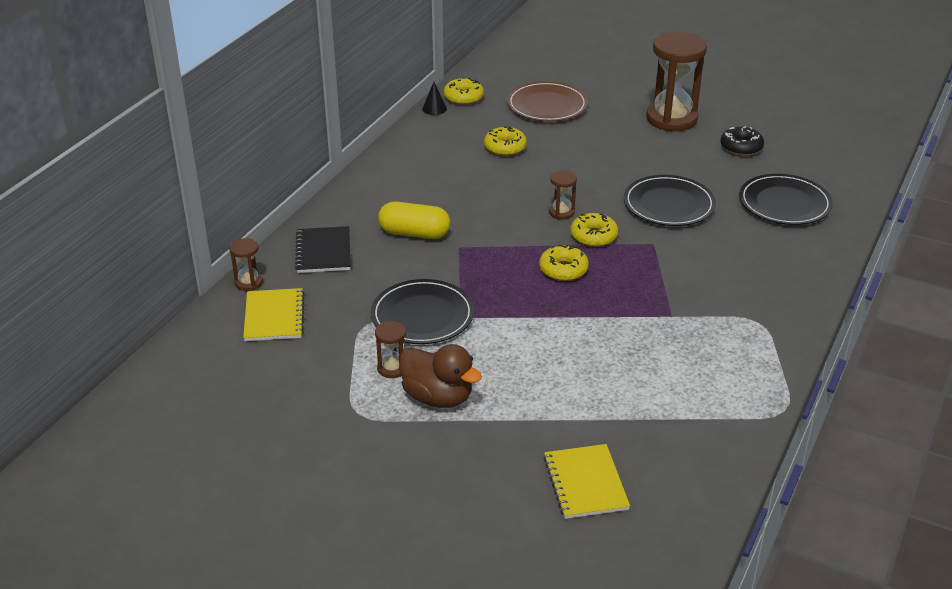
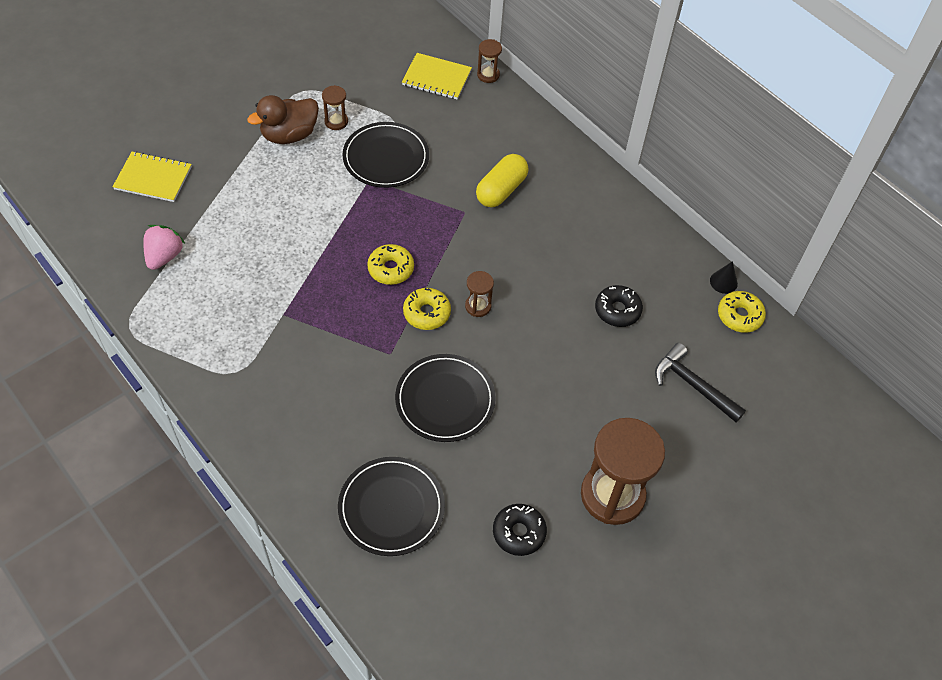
camera: 110 degrees right, 20 degrees up
black notebook [295,226,351,273] -> none
yellow donut [484,126,527,156] -> black donut [595,285,643,327]
brown plate [507,81,588,122] -> black hammer [655,343,746,422]
none -> pink strawberry [143,225,185,270]

